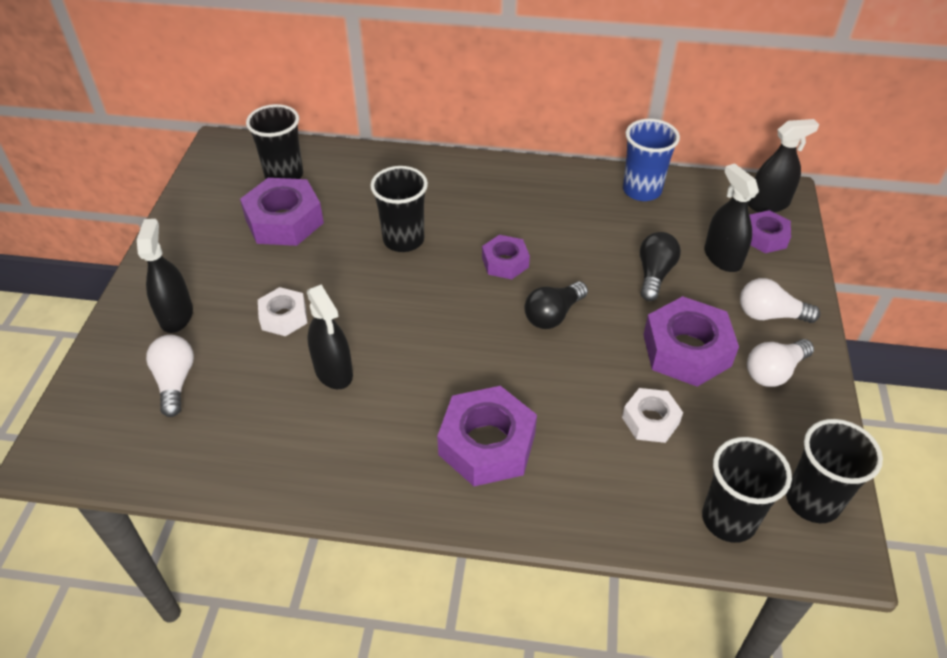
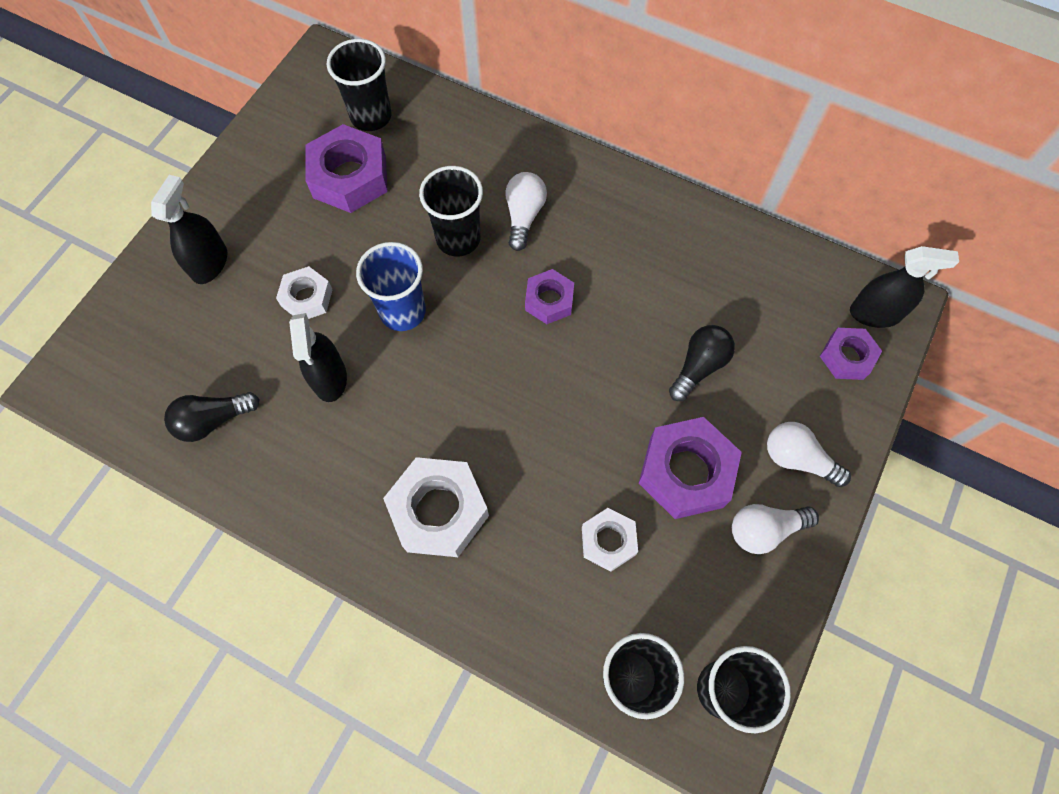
camera: 20 degrees right, 20 degrees up
white light bulb [146,335,194,417] -> white light bulb moved to [505,172,547,251]
purple nut [437,386,537,486] -> white nut [383,457,489,557]
black light bulb [524,282,588,329] -> black light bulb moved to [164,392,259,442]
blue cup [623,119,680,201] -> blue cup moved to [356,242,426,331]
black spray bottle [705,163,759,272] -> none

